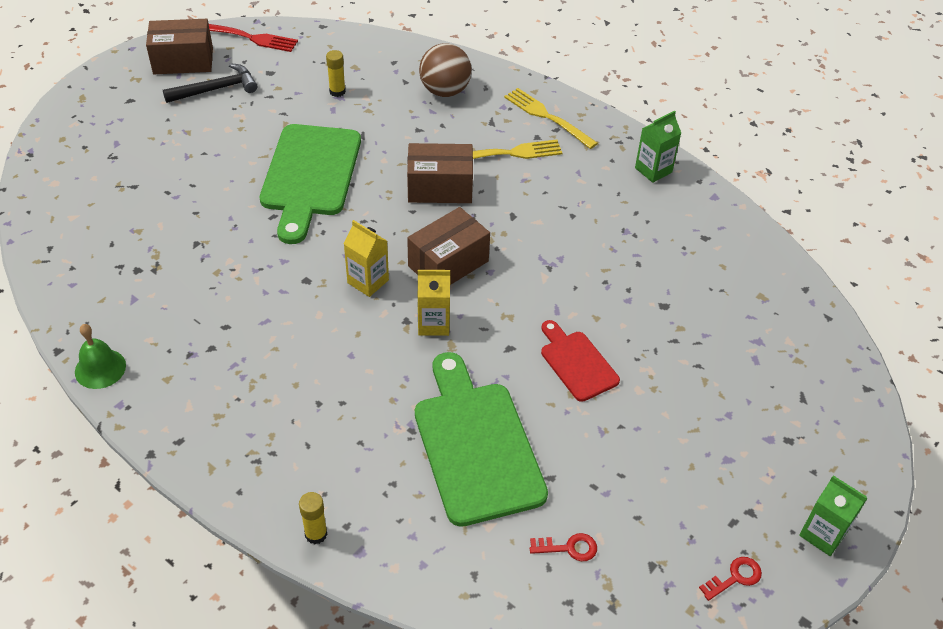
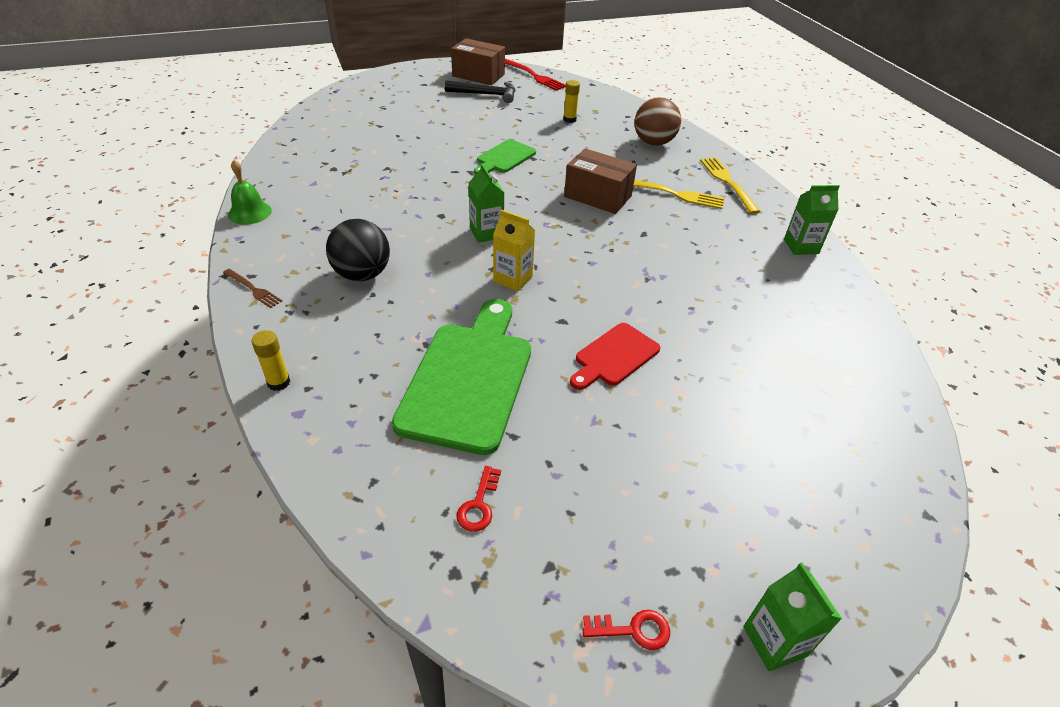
camera: 30 degrees right, 5 degrees down
green cutting board [260,124,361,244] -> green cutting board [474,139,536,175], size x0.54
yellow carton [344,220,389,297] -> green carton [469,163,504,243]
brown box [407,207,490,285] -> none
red key [530,533,597,561] -> red key turned 75 degrees clockwise [456,466,501,532]
red cutting board [541,320,620,402] -> red cutting board turned 135 degrees counterclockwise [570,323,660,390]
none -> brown fork [223,269,282,308]
none -> black ball [326,219,390,281]

